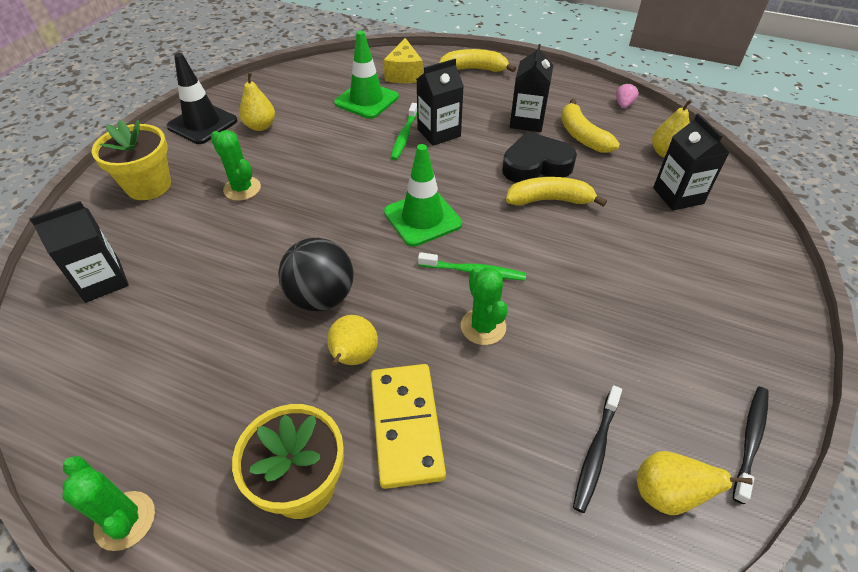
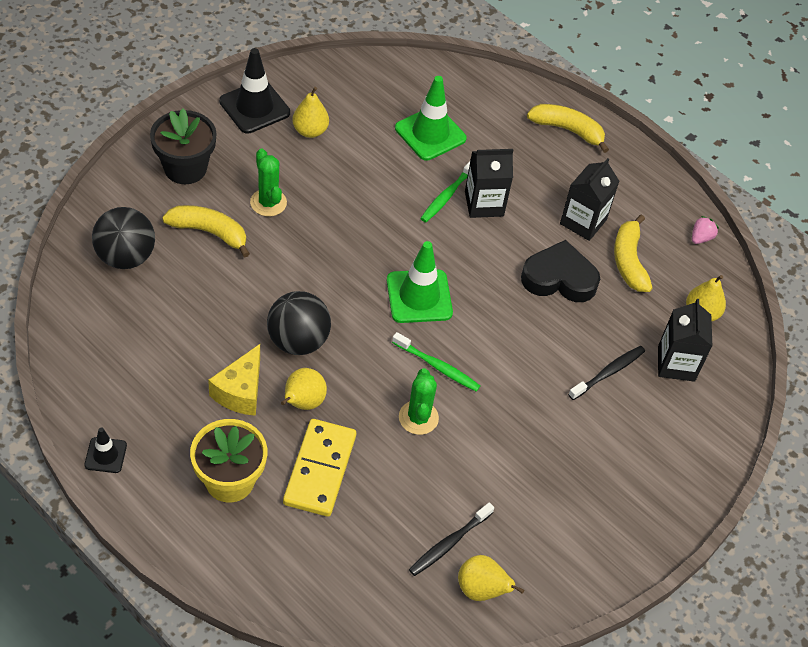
camera: 15 degrees right, 5 degrees up
black carton [29,201,129,303] -> black ball [92,207,155,269]
green cactus [63,456,155,551] -> black traffic cone [84,427,127,473]
yellow flower pot [92,120,171,200] -> black flower pot [150,109,216,184]
yellow cheese [383,38,423,83] -> yellow cheese moved to [208,344,260,416]
yellow banana [506,177,607,207] -> yellow banana moved to [162,205,250,257]
black toothbrush [733,387,769,504] -> black toothbrush moved to [568,346,645,400]

